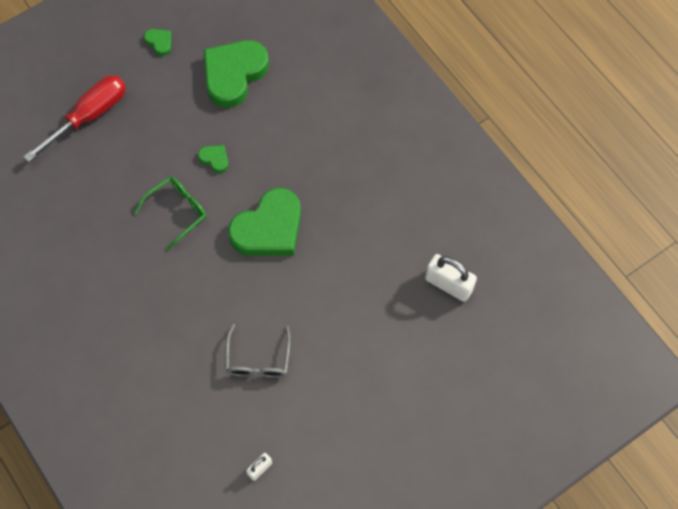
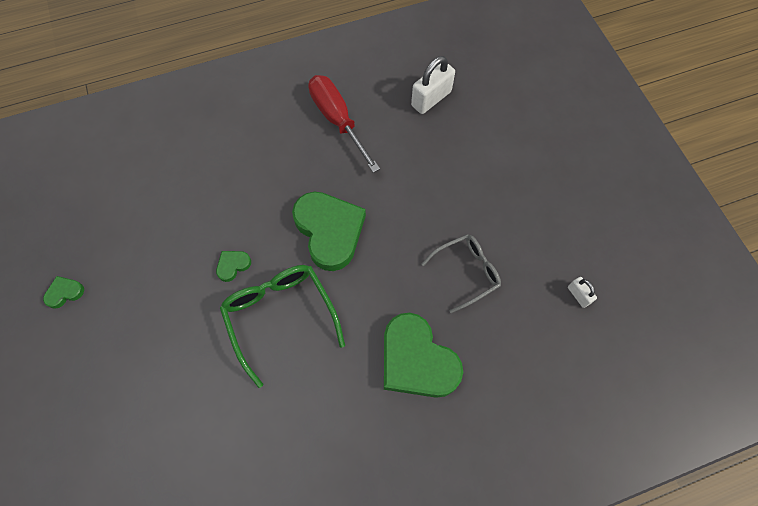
camera: 75 degrees left, 0 degrees up
red screwdriver [24,75,126,162] -> red screwdriver moved to [308,75,380,173]
green glasses [134,177,207,250] -> green glasses [220,265,345,388], size x1.51
green heart [204,40,269,108] -> green heart moved to [384,313,463,398]
grey glasses [225,324,291,378] -> grey glasses turned 45 degrees counterclockwise [421,234,501,313]

